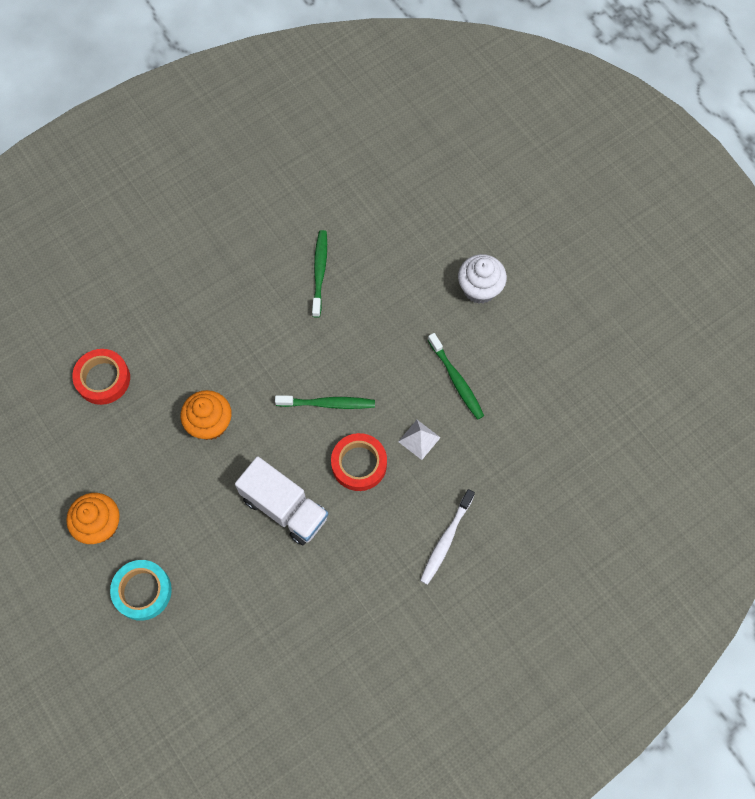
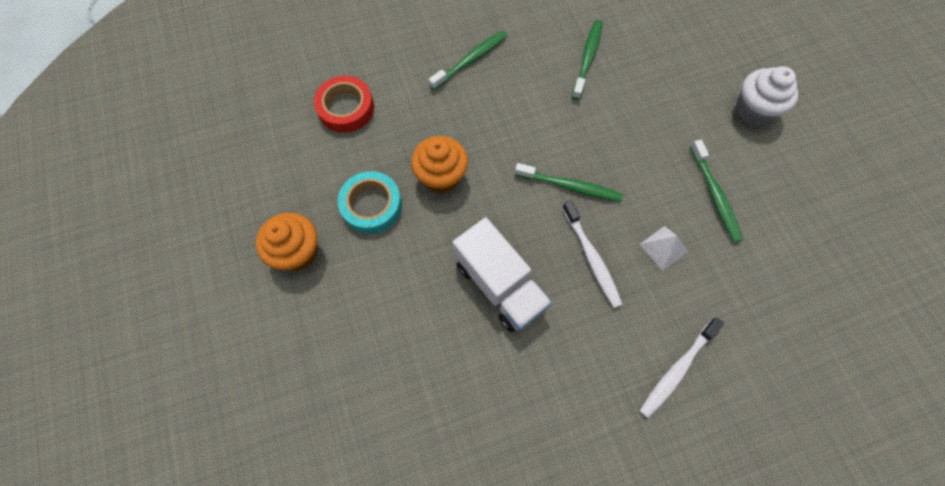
camera: 15 degrees right, 0 degrees up
turquoise tape [110,560,172,621] -> turquoise tape moved to [338,171,402,234]
red tape [331,433,387,491] -> white toothbrush [562,201,622,308]
none -> green toothbrush [429,31,507,90]

